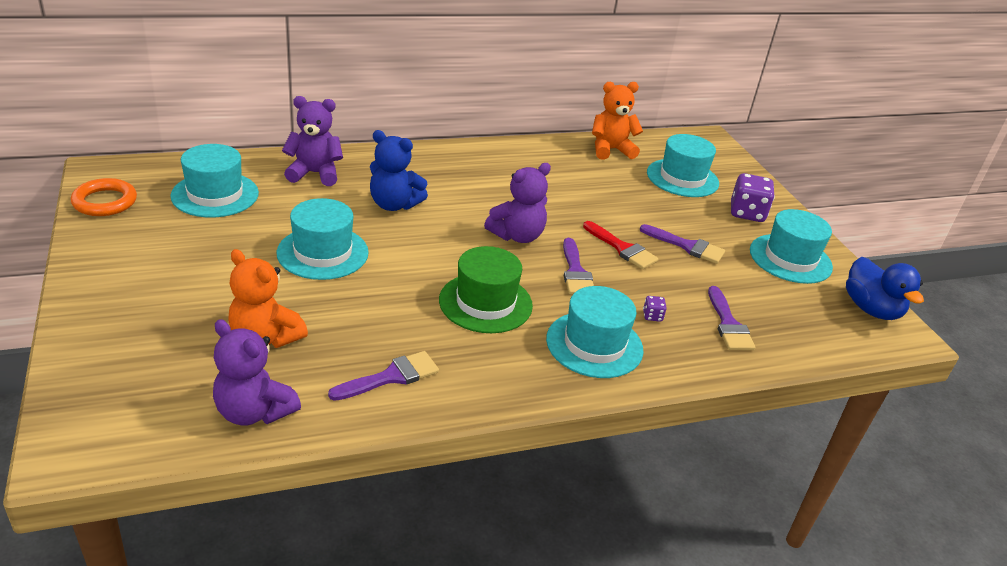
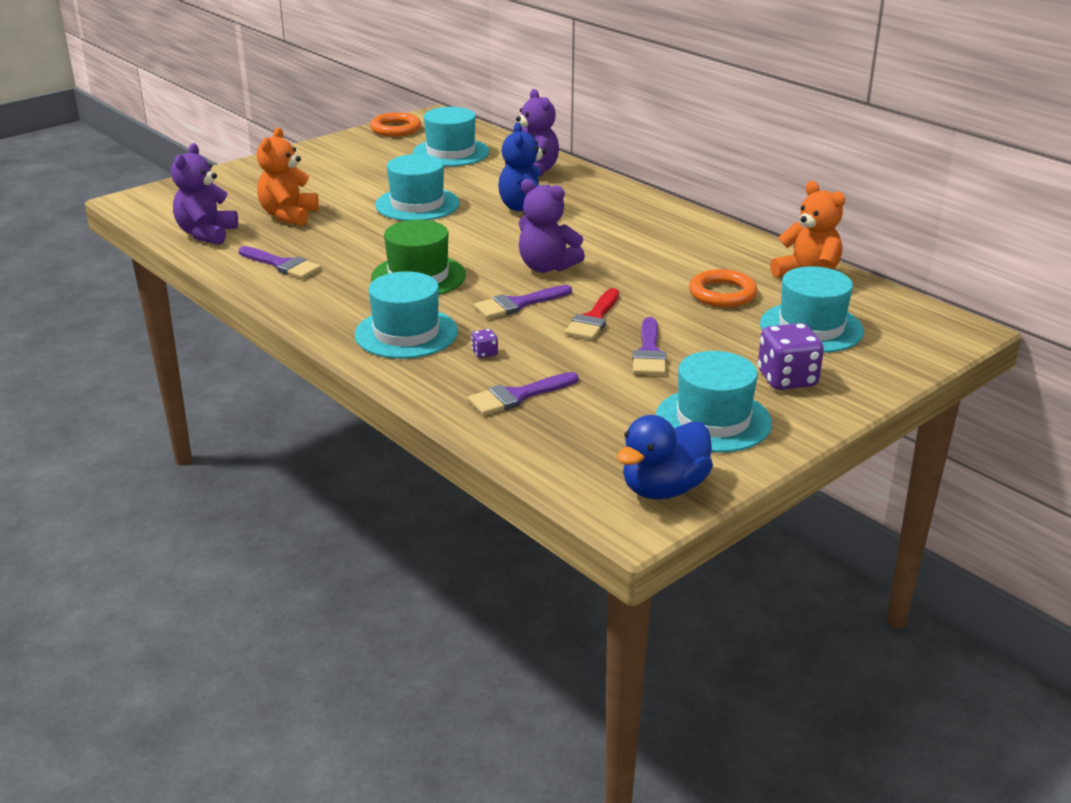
camera: 70 degrees right, 5 degrees down
none -> orange ring [689,269,758,308]

